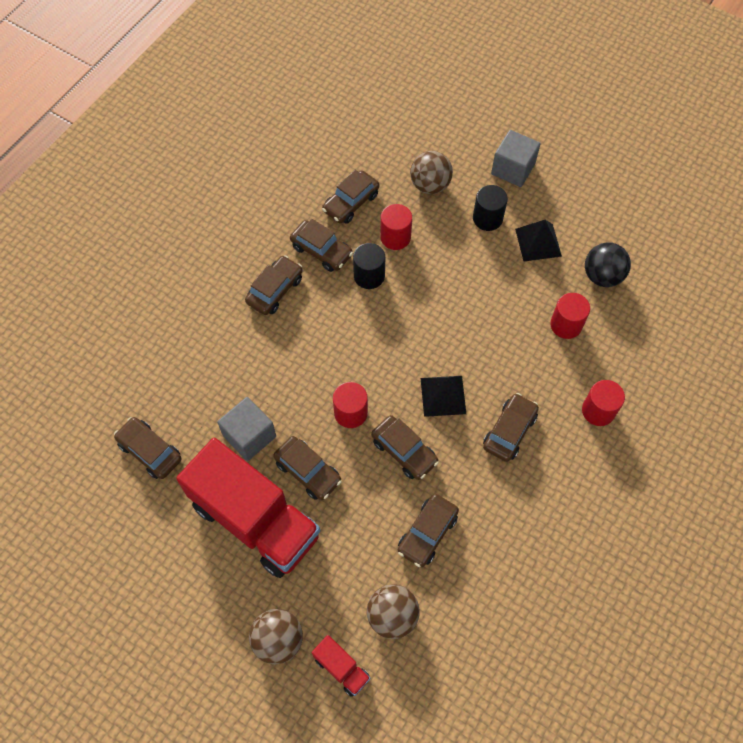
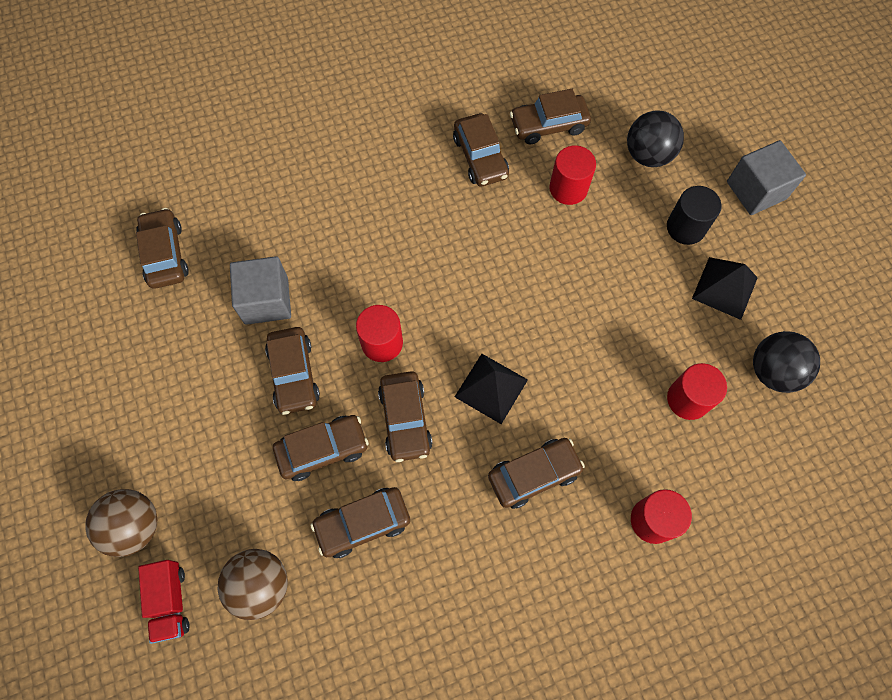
camera: 35 degrees right, 5 degrees up
red truck [176,438,320,578] -> none
brown car [245,255,303,315] -> brown car moved to [273,415,369,481]
black cylinder [353,243,385,289] -> none
brown ball [410,151,453,194] -> black ball [627,111,684,167]

